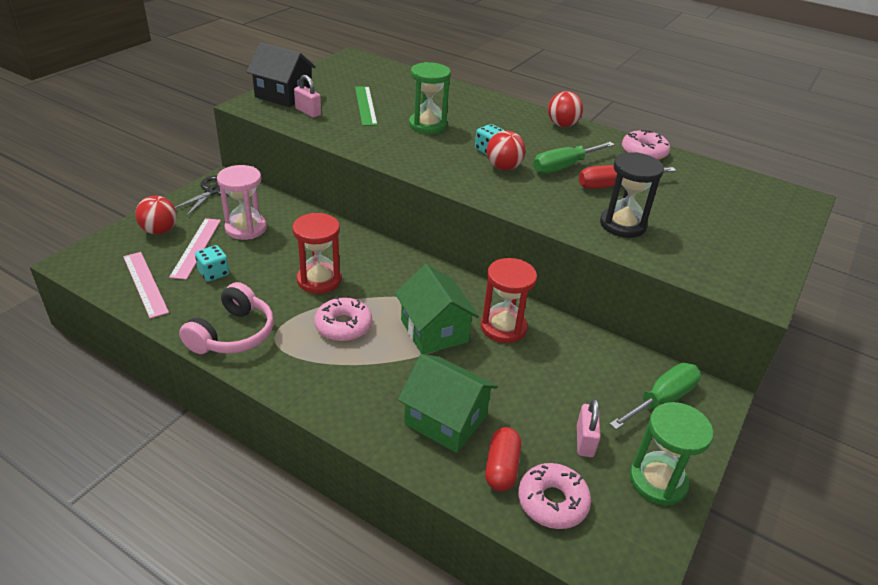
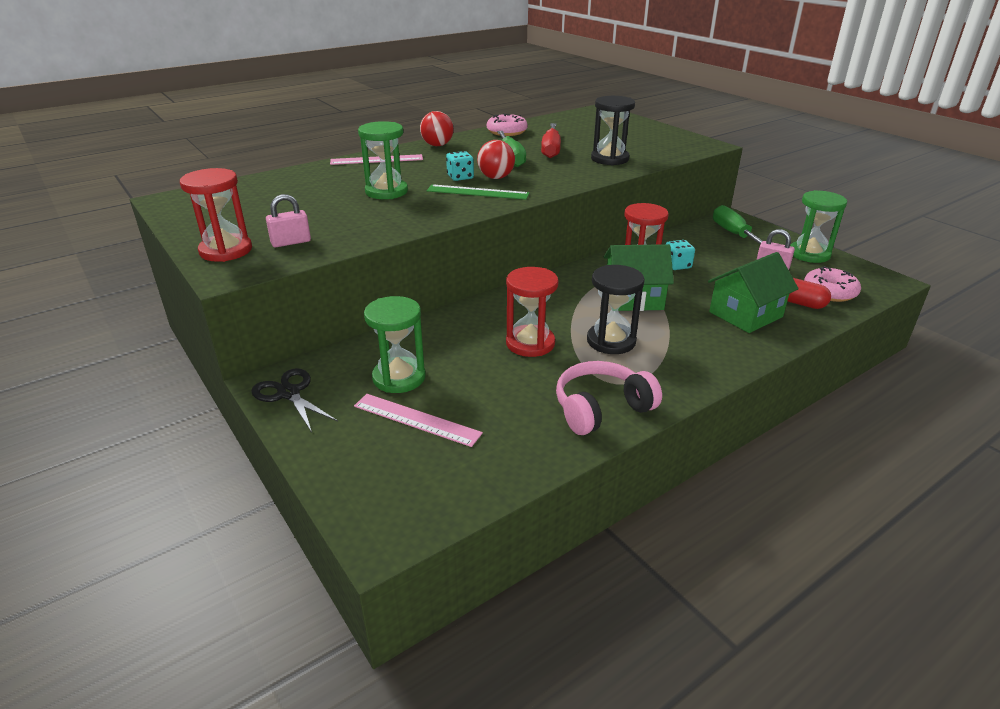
camera: 65 degrees left, 5 degrees down
pink ruler [123,252,169,319] -> pink ruler moved to [330,154,423,165]
red ball [135,196,177,235] -> none
pink headphones [179,282,274,354] -> pink headphones turned 75 degrees counterclockwise [556,361,662,435]
turquoise dice [195,245,229,282] -> turquoise dice moved to [666,240,695,270]
pink hourglass [217,165,267,240] -> green hourglass [364,296,426,393]
black house [247,42,316,107] -> red hourglass [180,168,252,262]
pink donut [314,297,372,341] -> black hourglass [587,265,645,354]
green ruler [355,86,378,126] -> green ruler moved to [427,185,530,200]

